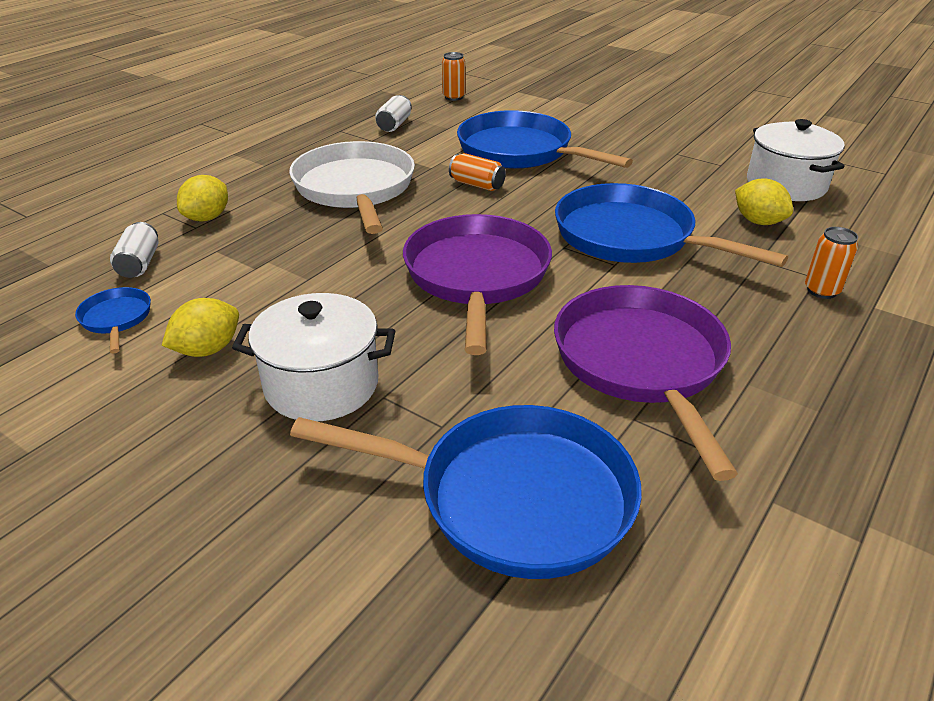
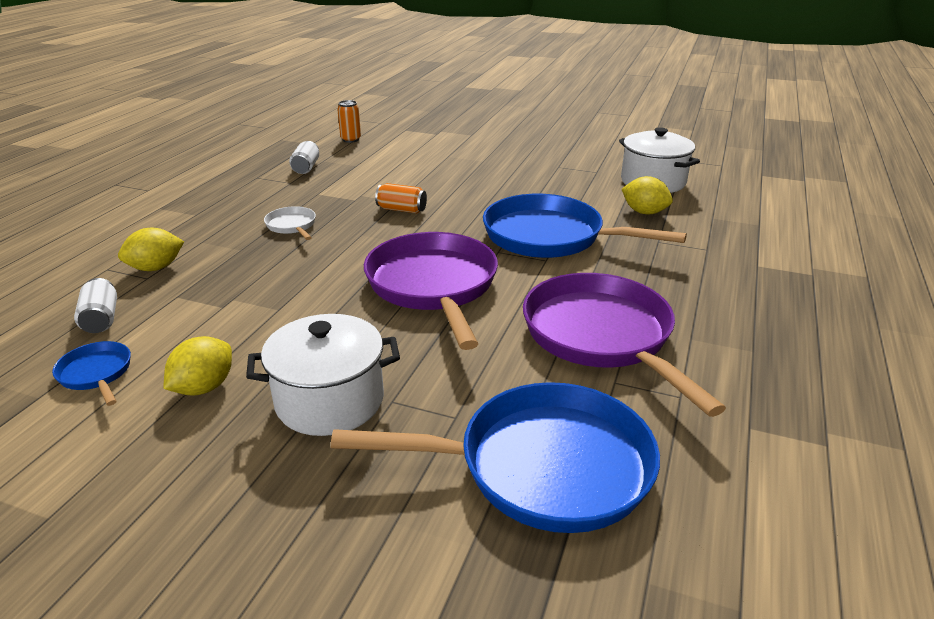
camera: 15 degrees left, 5 degrees down
yellow lemon [177,175,228,222] -> yellow lemon turned 45 degrees clockwise [118,228,184,271]
white pan [289,141,415,234] -> white pan [264,206,316,240], size x0.44
blue pan [457,110,633,169] -> none
orange can [805,227,858,299] -> none

